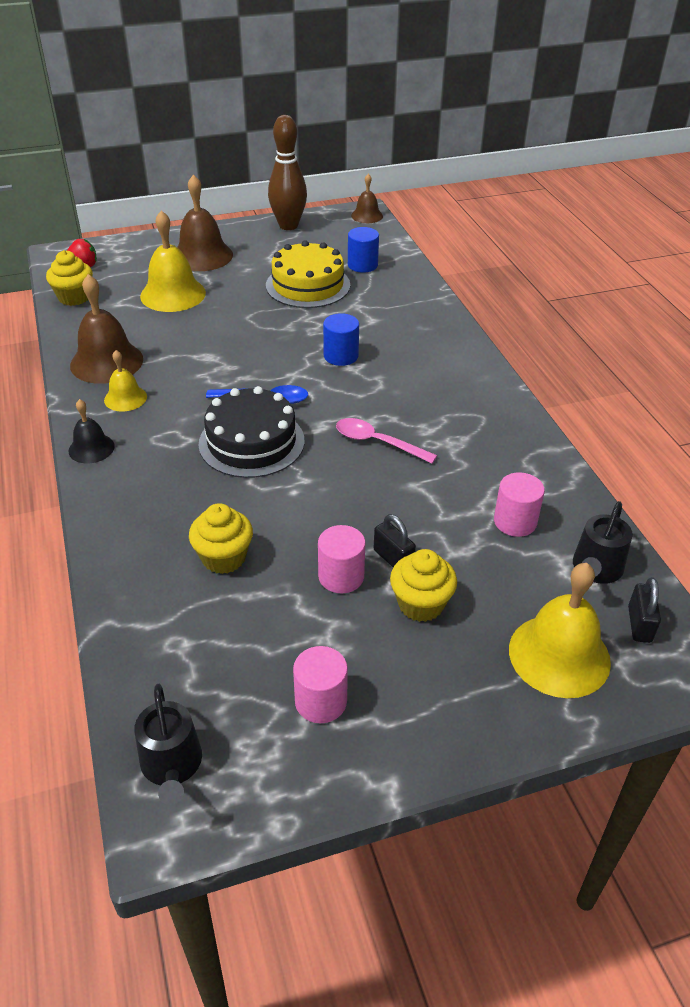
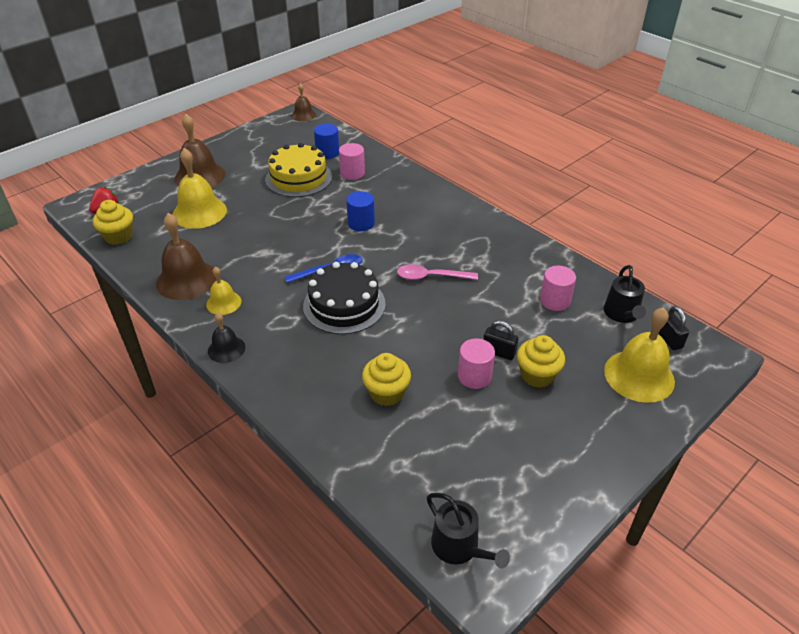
camera: 25 degrees left, 0 degrees up
brown bowling pin [268,115,307,230] -> none
pink cylinder [293,646,348,723] -> pink cylinder moved to [339,143,365,180]

